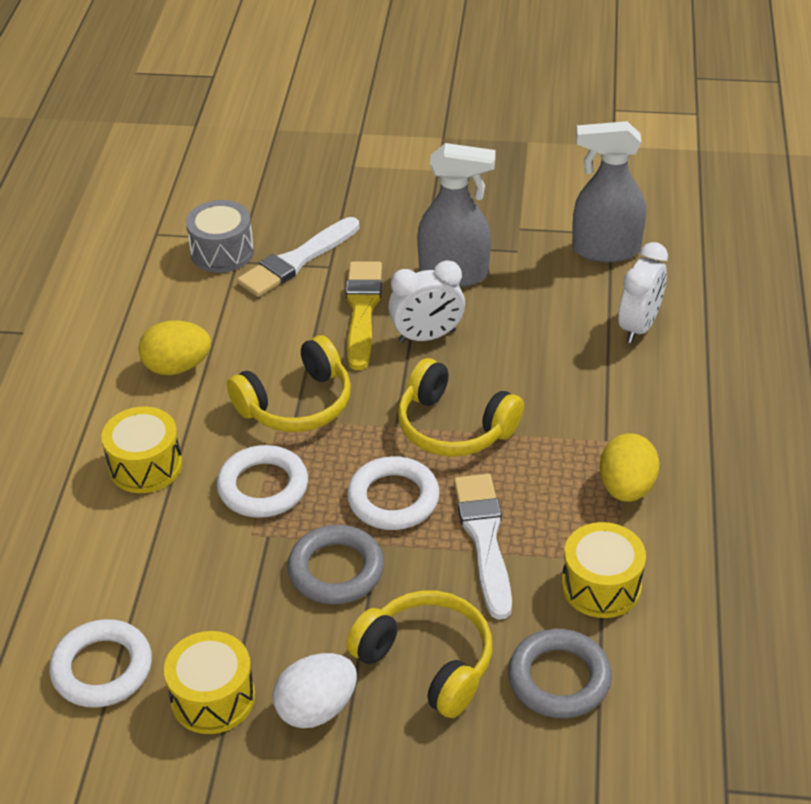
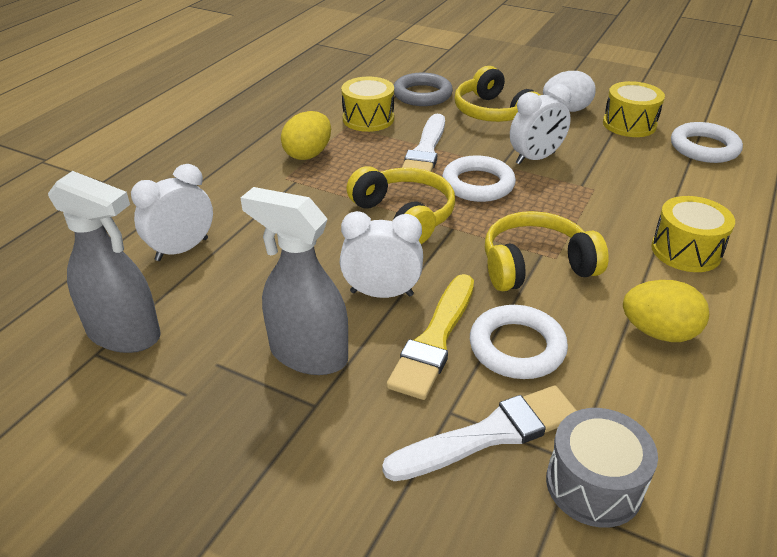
camera: 160 degrees left, 5 degrees down
white ring [217,445,308,518] -> white ring moved to [470,305,568,379]
grey ring [288,525,384,604] -> white clock [510,84,571,165]

